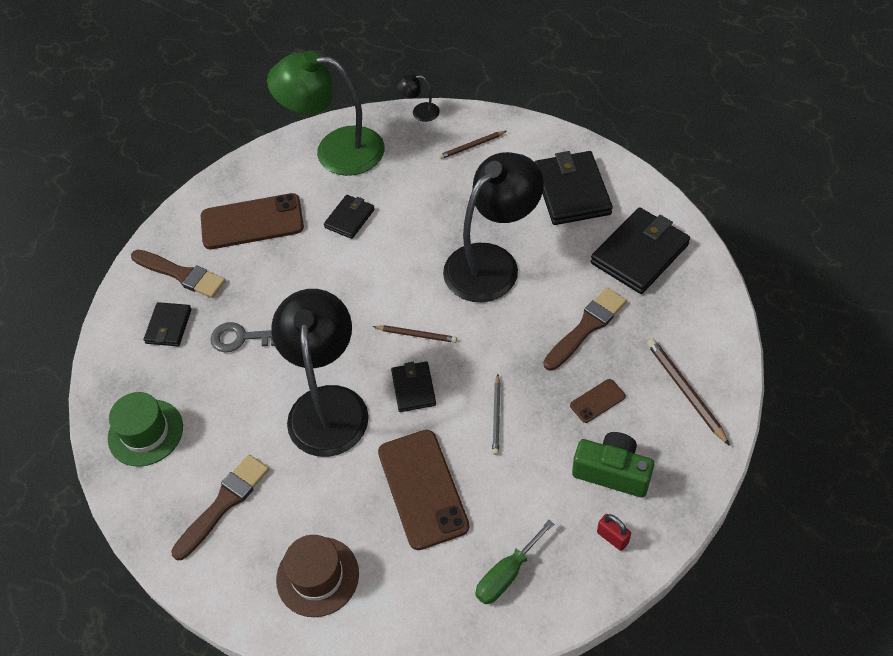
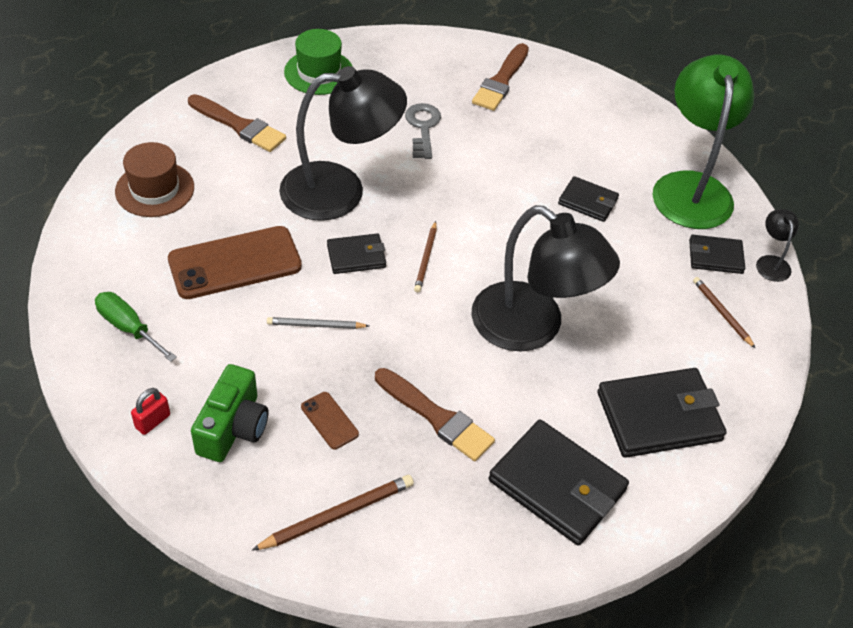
camera: 80 degrees right, 5 degrees down
black wallet [144,302,191,346] -> black wallet moved to [689,235,745,274]
brown phone [201,193,304,249] -> none

